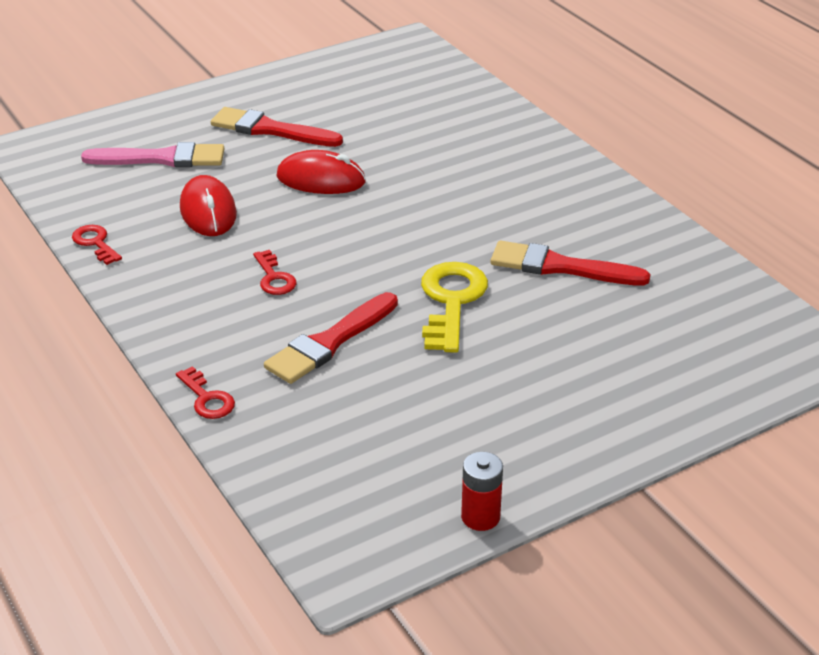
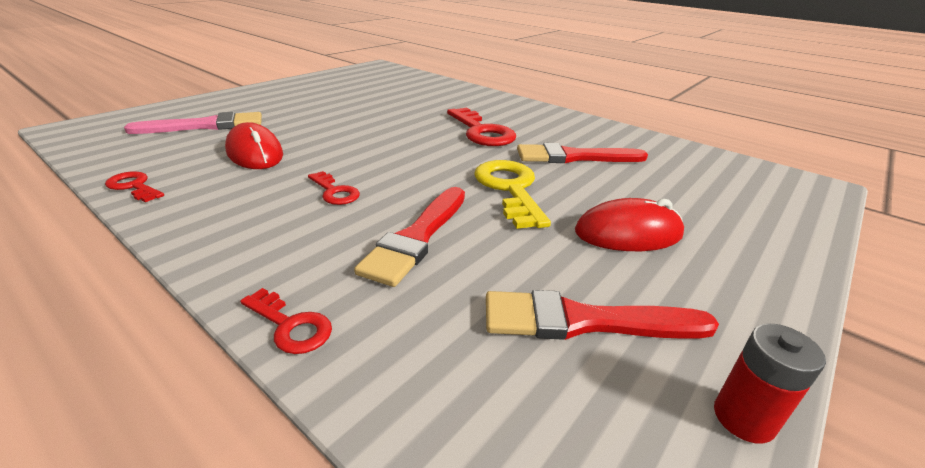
camera: 20 degrees left, 5 degrees down
red brush [211,107,343,147] -> red brush moved to [486,290,719,340]
red mouse [277,150,366,194] -> red mouse moved to [575,198,684,251]
none -> red key [447,108,516,146]

